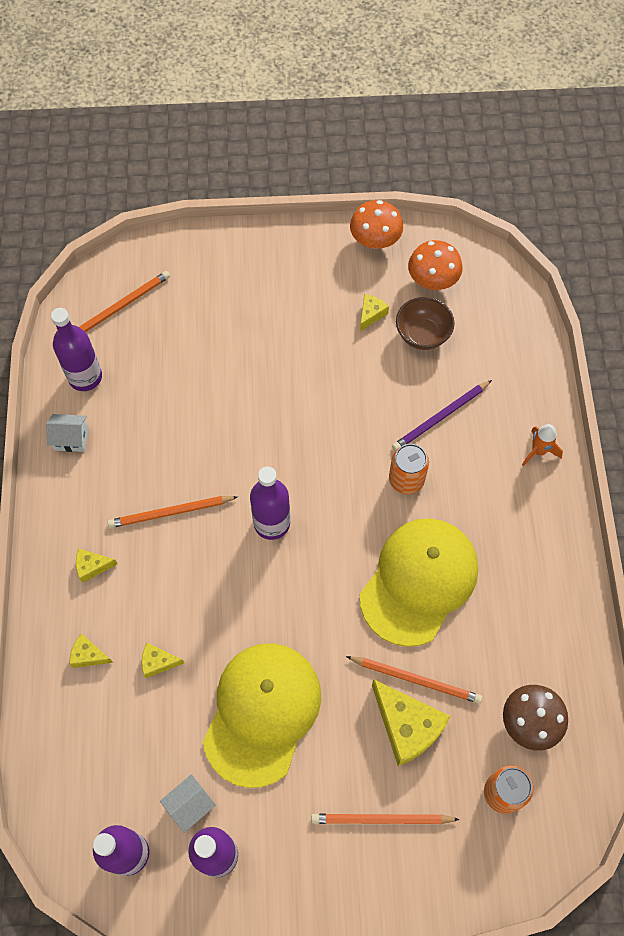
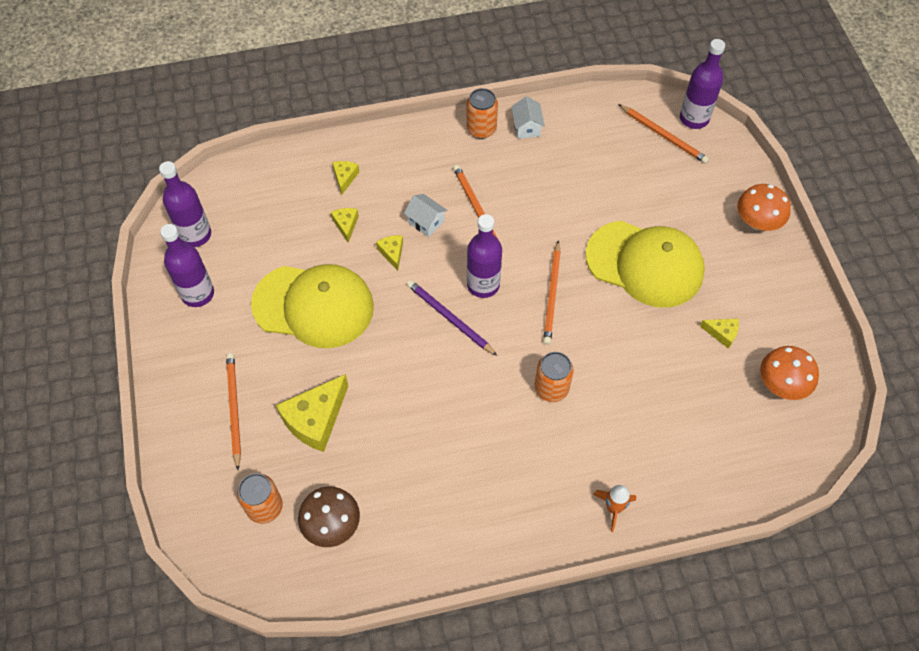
camera: 80 degrees right, 5 degrees down
purple bottle [51,308,102,391] -> purple bottle moved to [680,39,725,129]
yellow cheese [76,549,118,583] -> yellow cheese moved to [376,235,403,271]
white house [160,774,216,833] -> white house moved to [404,194,447,237]
orange pencil [346,656,482,704] -> orange pencil moved to [543,240,561,345]
orange mushroom [350,200,403,249] -> orange mushroom moved to [737,184,791,231]
yellow cap [360,518,478,647] -> yellow cap moved to [586,221,705,308]
purple pencil [392,380,492,451] -> purple pencil moved to [407,280,497,356]
brown bowl [396,297,454,350] -> none
none -> orange can [466,88,498,139]

